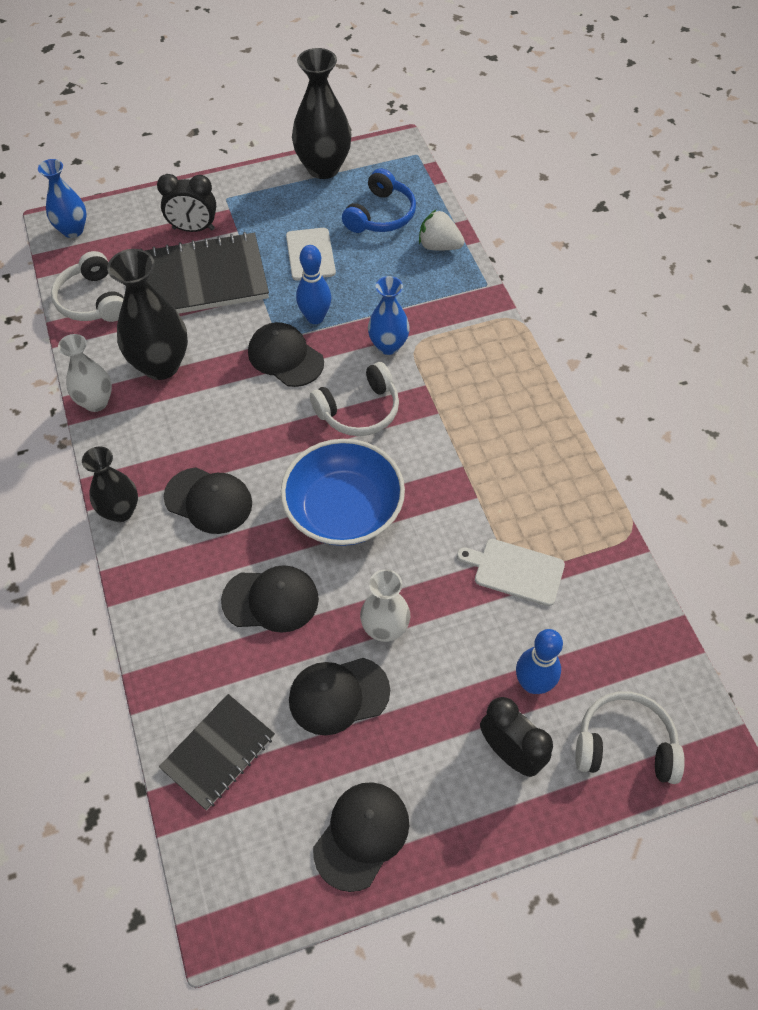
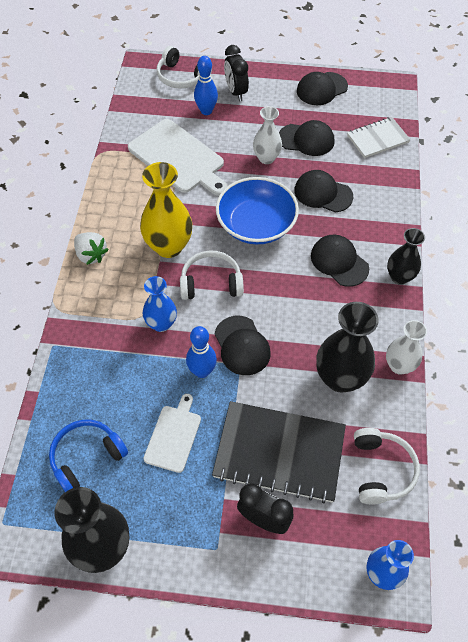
camera: 155 degrees left, 0 degrees up
black notebook [159,694,275,810] -> white notebook [347,117,411,158]
white strawberry [419,210,464,251] -> white strawberry moved to [74,232,109,265]
white cutting board [457,539,565,606] -> white cutting board [128,119,228,196], size x1.77
none -> yellow vase [140,162,192,258]

